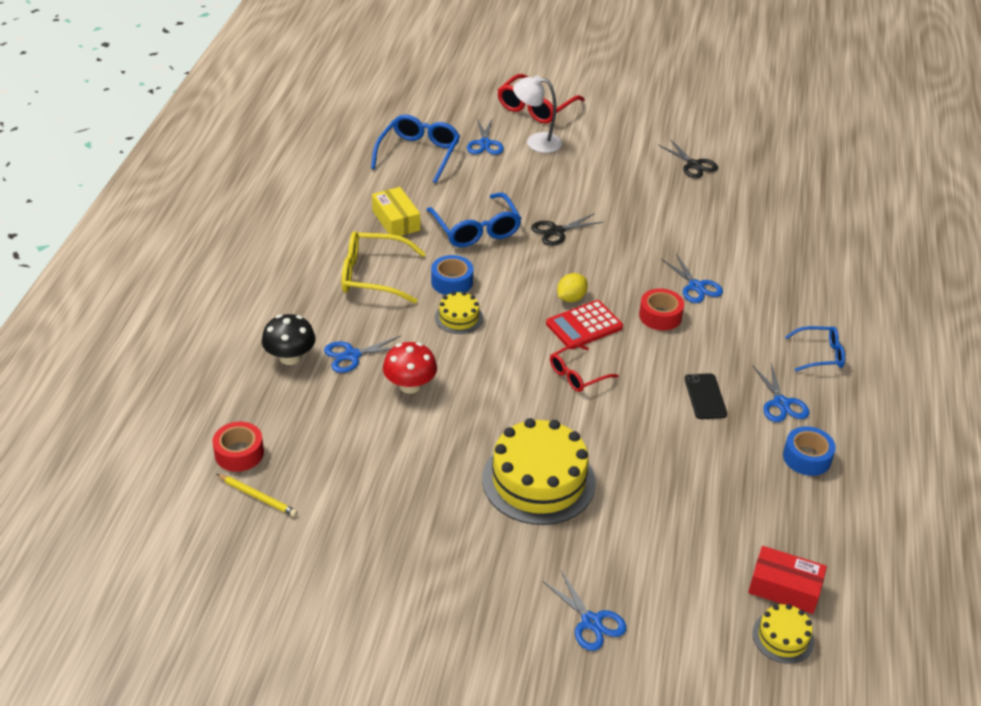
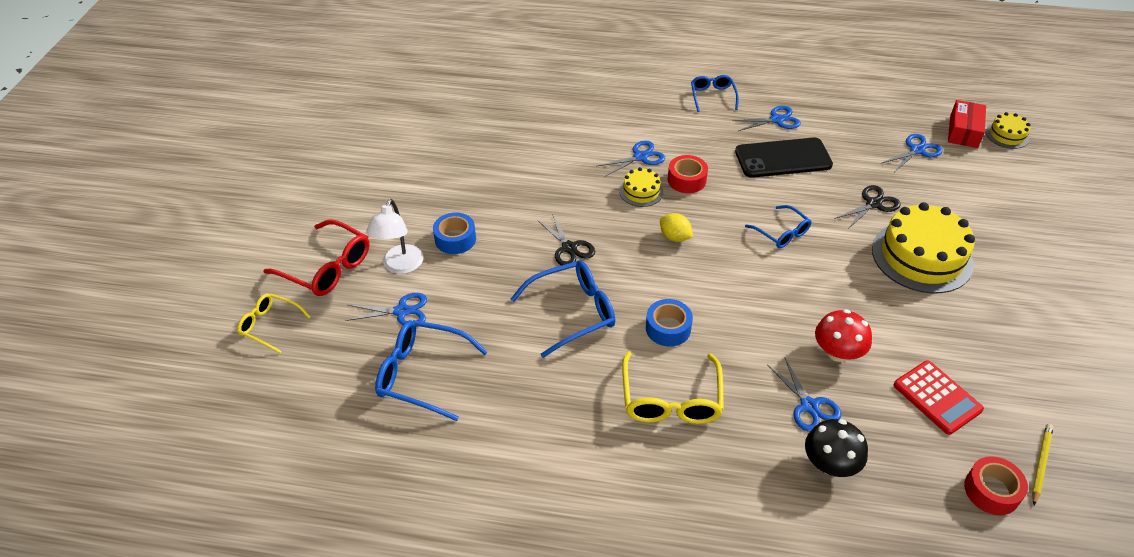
camera: 90 degrees left, 5 degrees up
yellow box [372,187,420,236] -> none
yellow cake [435,292,483,334] -> yellow cake moved to [620,167,663,207]
blue scissors [542,571,627,651] -> blue scissors moved to [882,134,943,172]
red calculator [546,300,623,349] -> red calculator moved to [894,360,984,435]
red glasses [550,344,619,392] -> blue glasses [745,205,811,248]
black scissors [658,139,718,178] -> black scissors moved to [834,185,901,229]
black phone [685,373,727,419] -> black phone [735,137,833,178], size x1.77
blue tape [783,426,836,476] -> blue tape moved to [433,212,476,254]
none -> yellow glasses [237,293,311,353]

